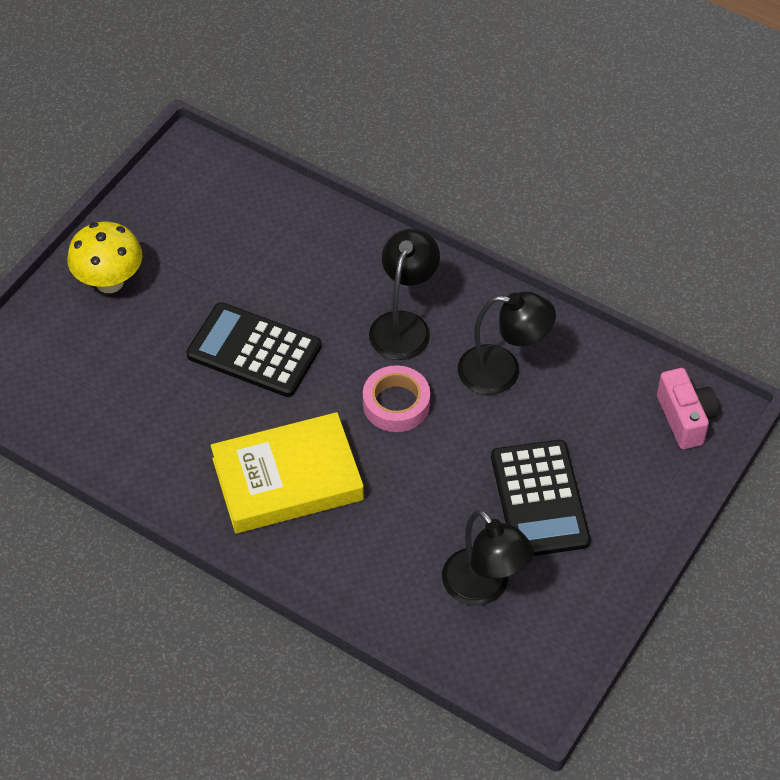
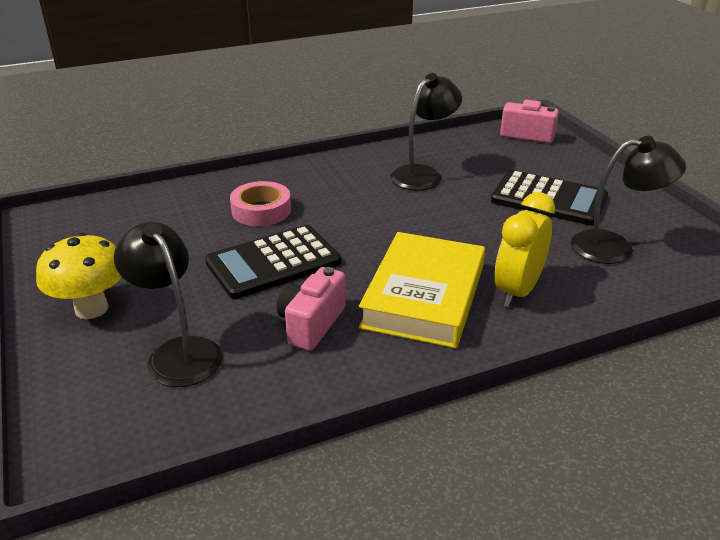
camera: 55 degrees left, 20 degrees down
pink tape [363,365,430,432] -> pink tape moved to [230,181,291,226]
black lamp [369,229,440,360] -> black lamp moved to [114,222,223,387]
none -> pink camera [277,267,346,351]
none -> yellow clock [495,192,555,307]

